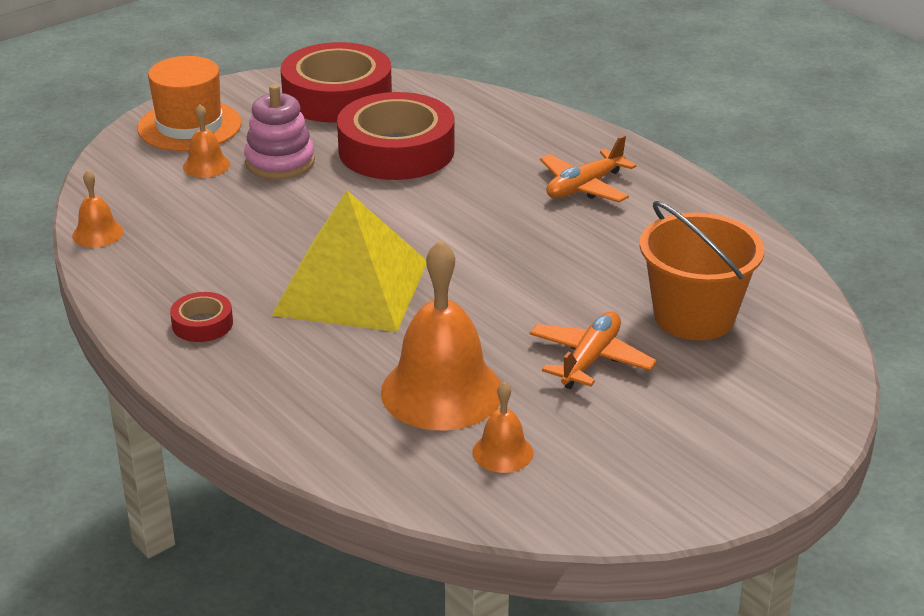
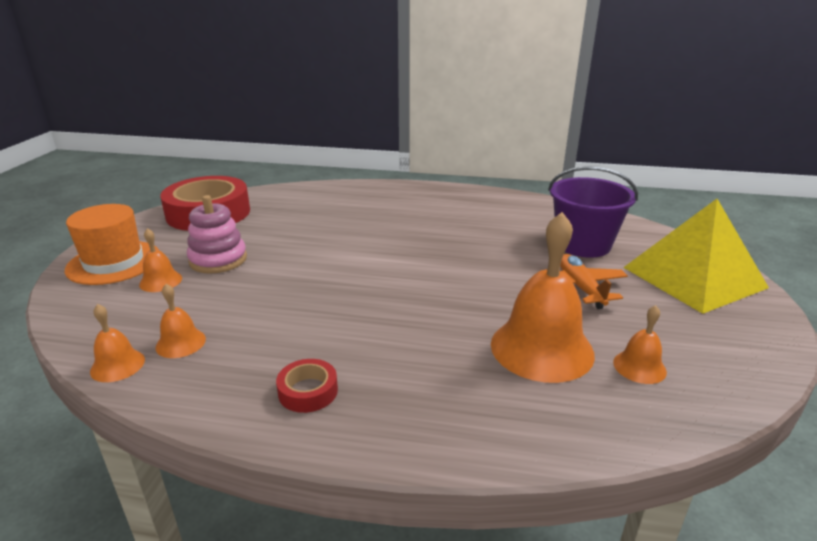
camera: 40 degrees left, 5 degrees down
yellow pyramid [271,190,426,332] -> yellow pyramid moved to [623,199,769,314]
red tape [337,92,455,180] -> none
orange plane [540,135,637,202] -> none
orange bucket [640,201,764,340] -> purple bucket [548,166,638,258]
none -> orange bell [155,284,206,358]

